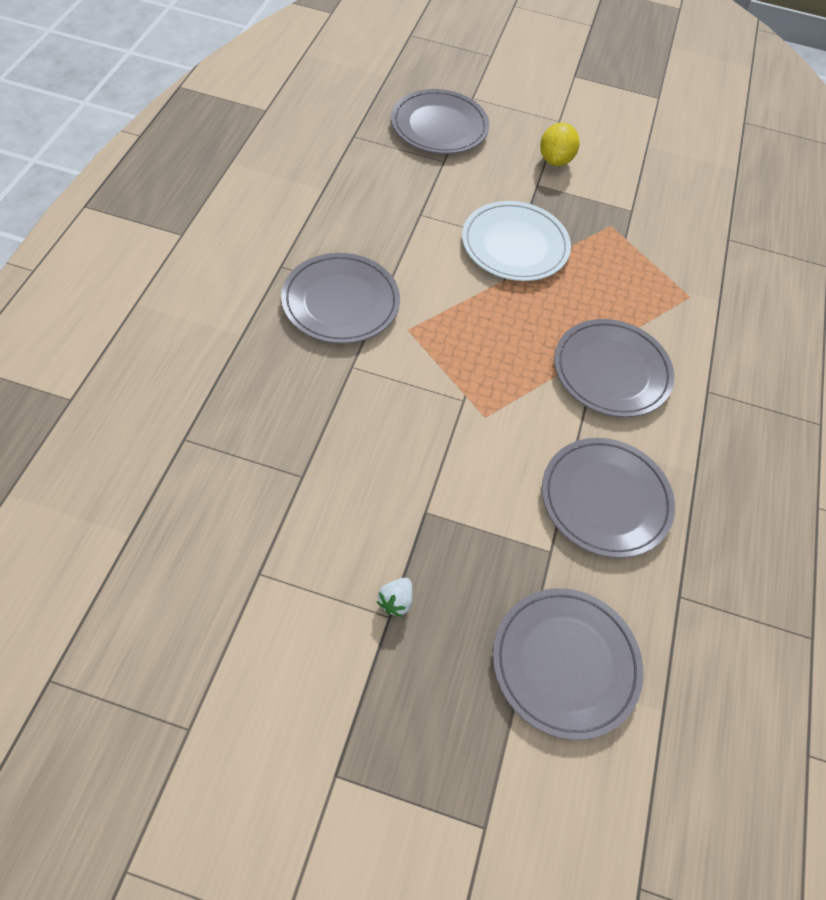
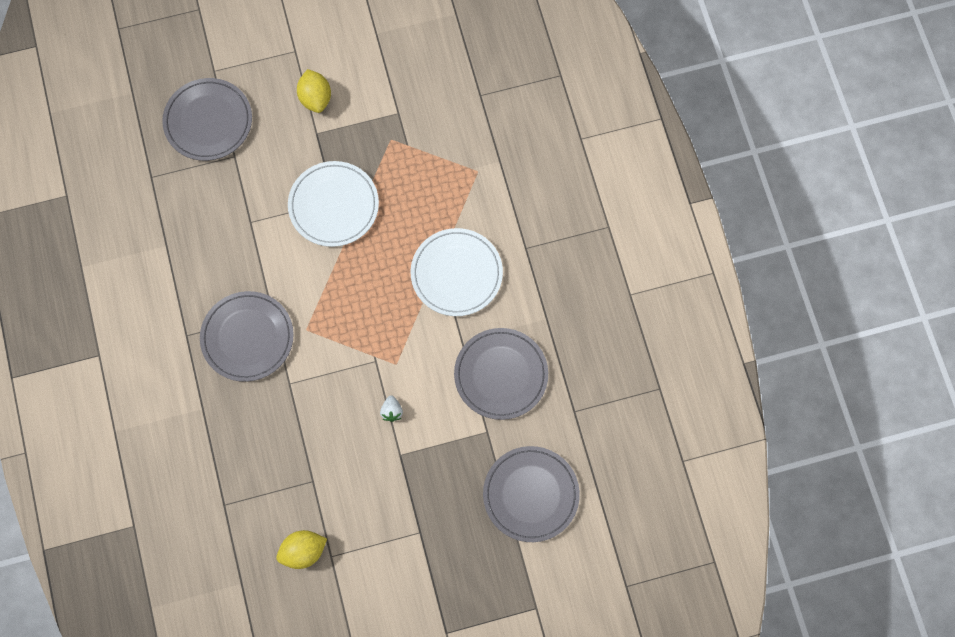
camera: 25 degrees left, 15 degrees up
white strawberry [377,578,413,617] -> white strawberry moved to [380,395,403,422]
grey plate [554,319,674,417] -> white plate [411,228,503,316]
none -> yellow lemon [276,530,327,569]

